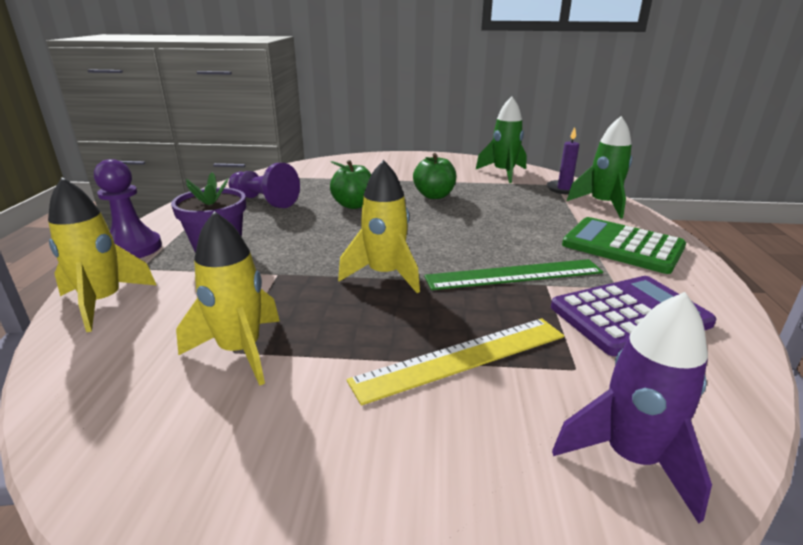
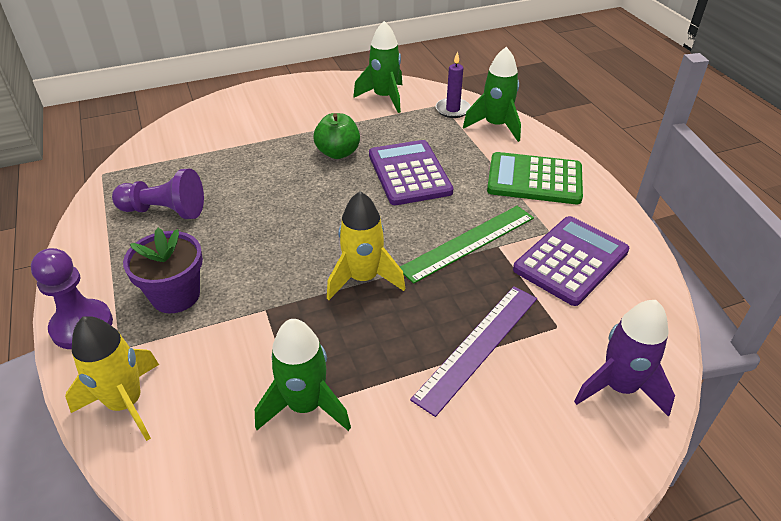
camera: 25 degrees left, 15 degrees up
yellow rocket [176,211,280,386] -> green rocket [255,319,351,431]
green apple [330,160,371,209] -> none
yellow ruler [347,318,564,405] -> purple ruler [410,286,537,417]
none -> purple calculator [369,140,453,205]

